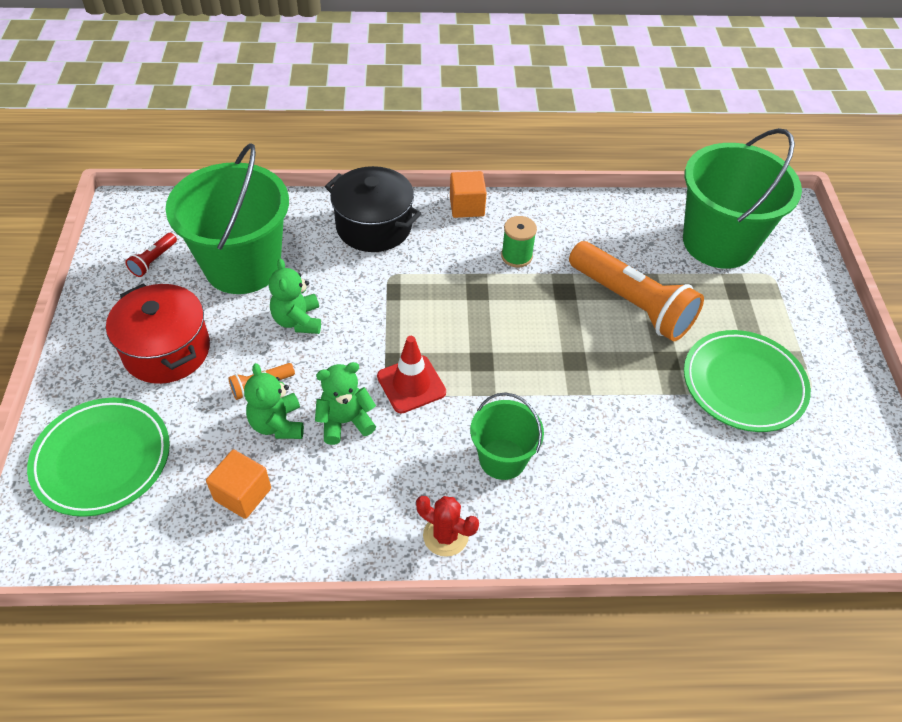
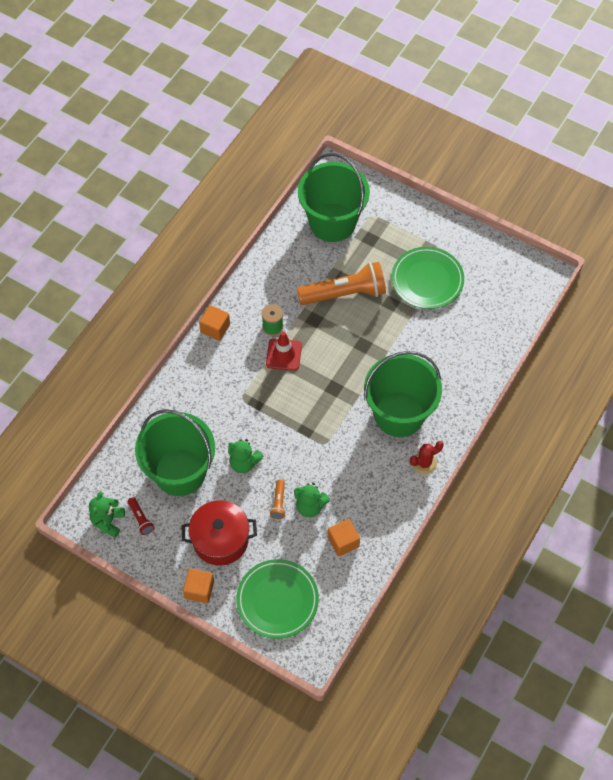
camera: 55 degrees left, 10 degrees up
green teddy bear [315,362,376,445] -> green teddy bear moved to [89,491,125,538]
black pot [325,166,422,252] -> none
red traffic cone [377,336,446,413] -> red traffic cone moved to [266,331,302,371]
green bucket [470,392,544,480] -> green bucket [364,351,442,437], size x1.86
none -> orange cube [183,568,214,603]

